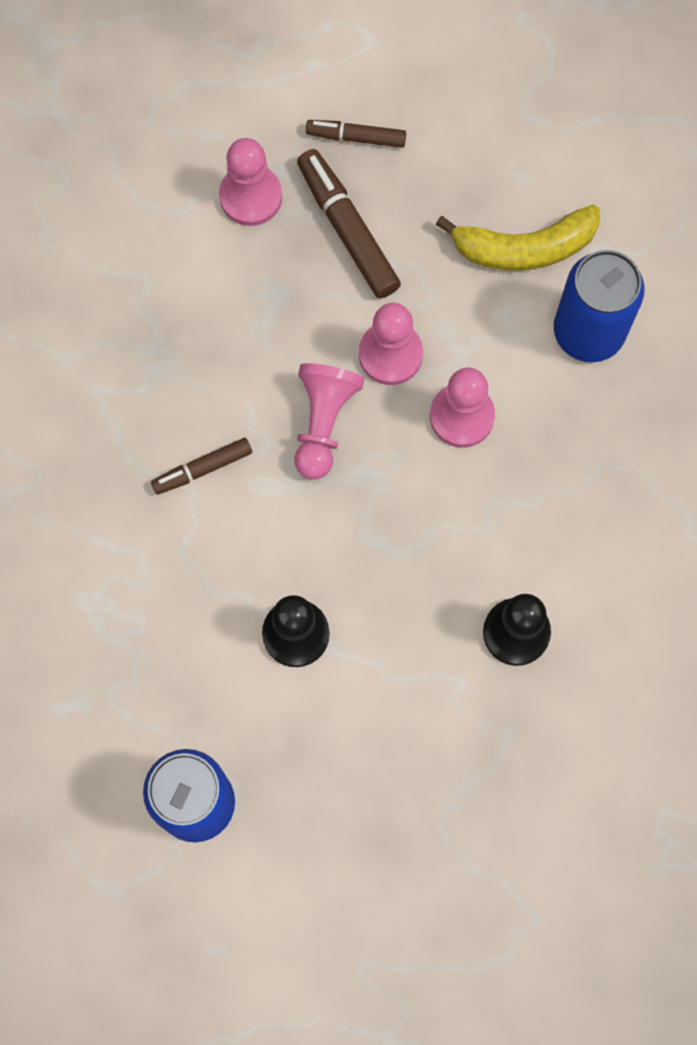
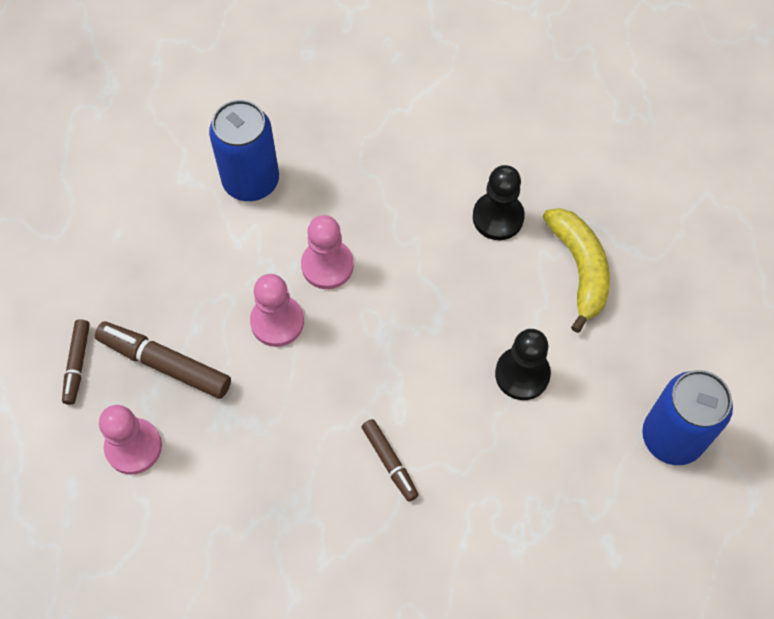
camera: 95 degrees left, 10 degrees down
pink pawn [294,363,364,479] -> none
brown marker [297,149,401,299] -> brown marker turned 60 degrees clockwise [95,321,231,399]
yellow banana [436,204,600,271] -> yellow banana moved to [543,208,610,333]

